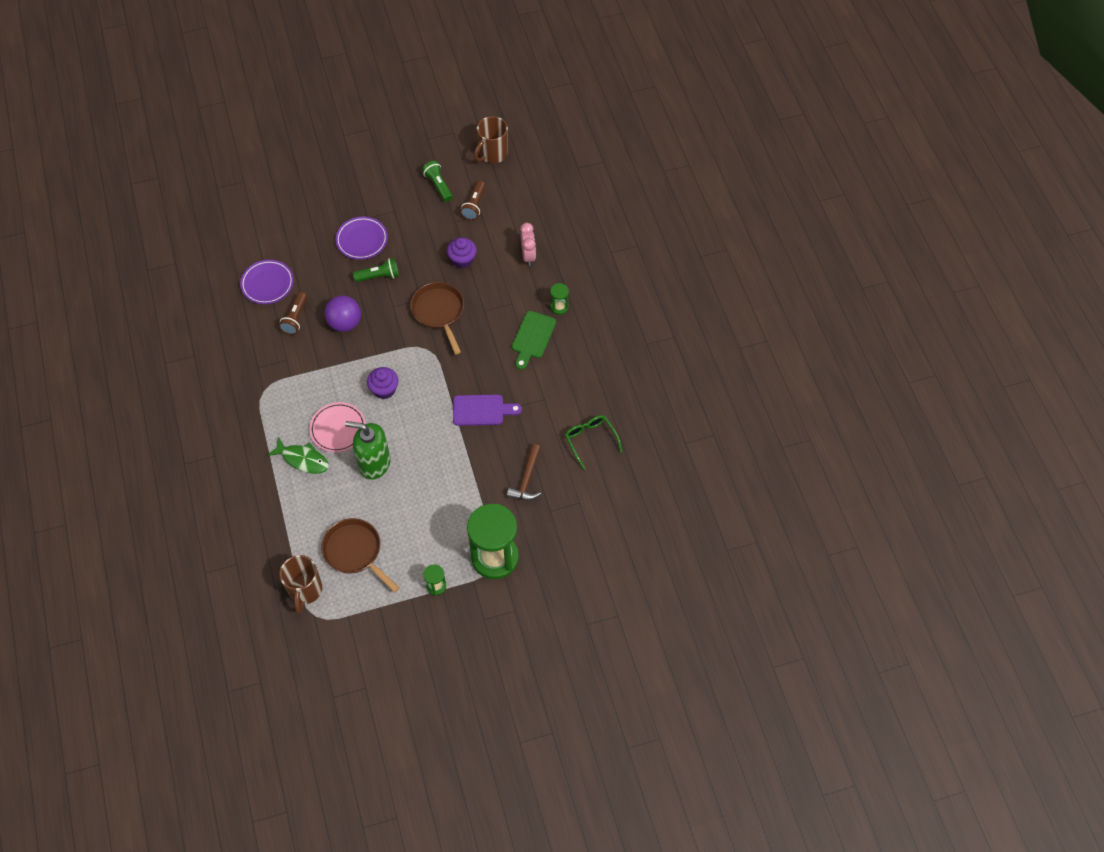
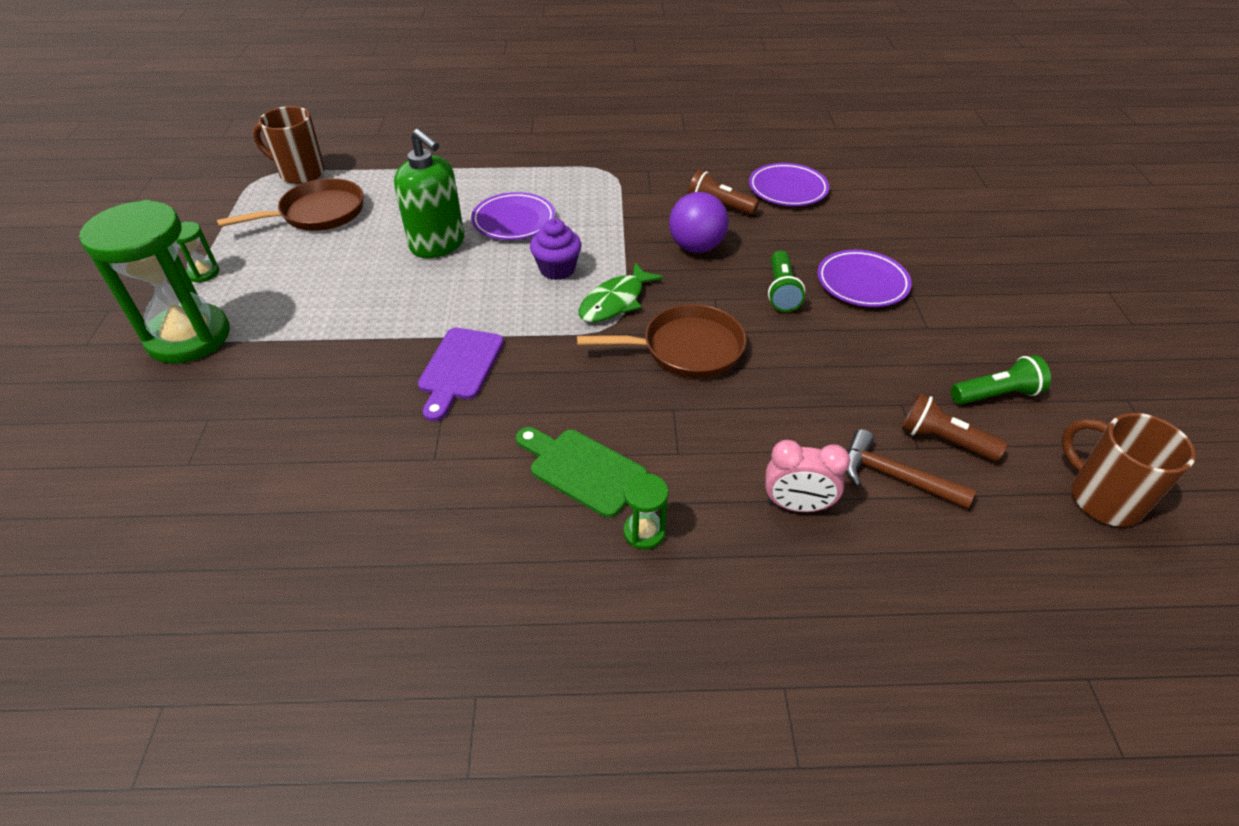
camera: 105 degrees right, 15 degrees down
green fish [267,437,329,474] -> green fish moved to [579,263,664,322]
pink plate [309,402,366,452] -> purple plate [471,192,555,240]
green soap dispenser [345,421,391,480] -> green soap dispenser turned 105 degrees clockwise [394,129,464,258]
purple cupcake [447,238,477,269] -> none
brown hammer [507,444,541,500] -> brown hammer moved to [845,429,976,509]
green glasses [565,415,622,470] -> none

